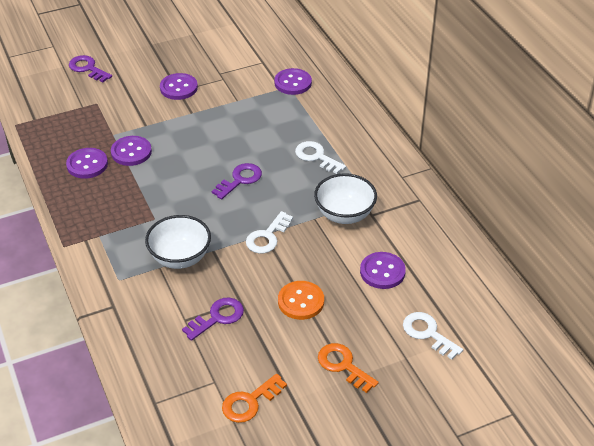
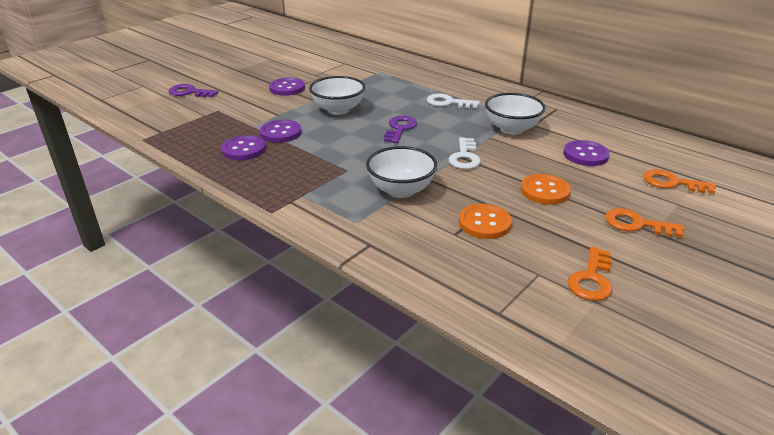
camera: 25 degrees left, 10 degrees down
purple key [182,298,244,341] -> orange button [459,204,512,239]
purple button [274,68,312,95] -> none
white key [403,312,463,360] -> orange key [643,169,716,194]
none -> white bowl [309,76,365,115]

